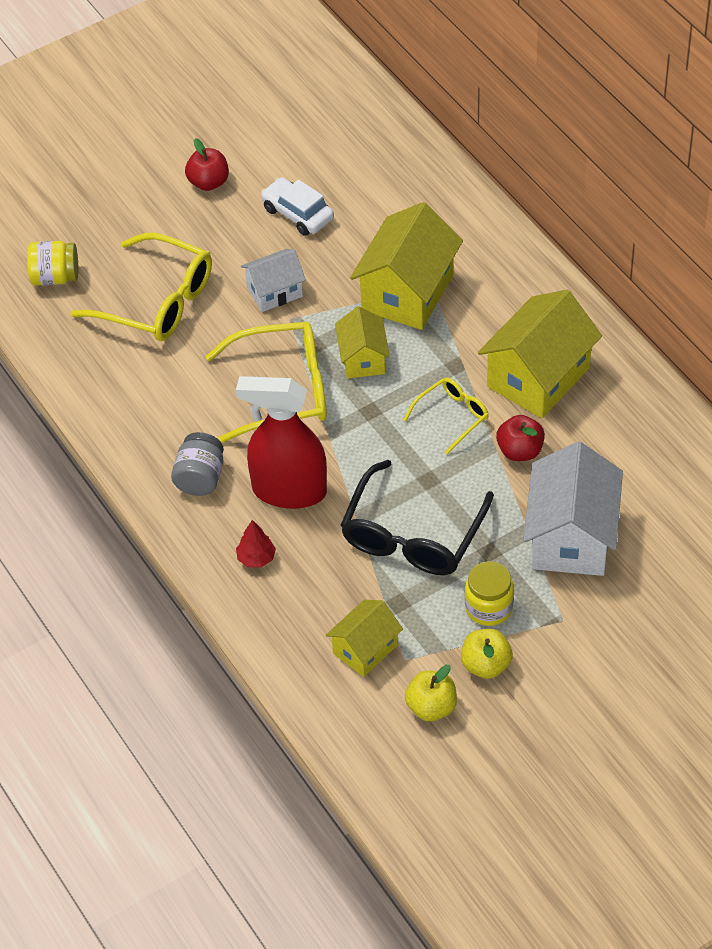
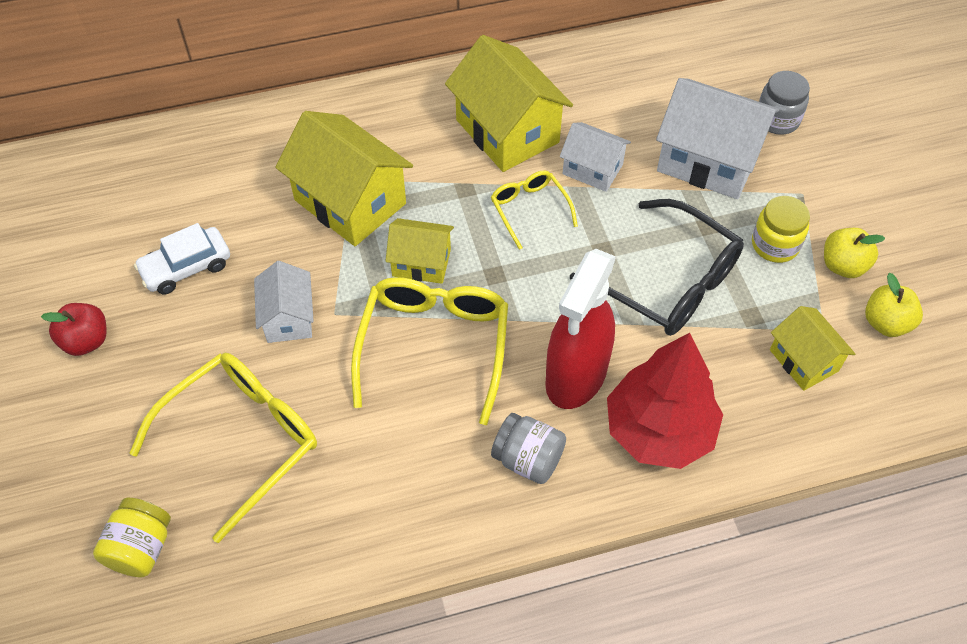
camera: 75 degrees left, 5 degrees up
red tree [236,520,276,567] -> red tree [607,333,723,469], size x2.48
red apple [496,415,545,461] -> white house [560,122,631,192]
none -> grey jar [759,71,810,135]

